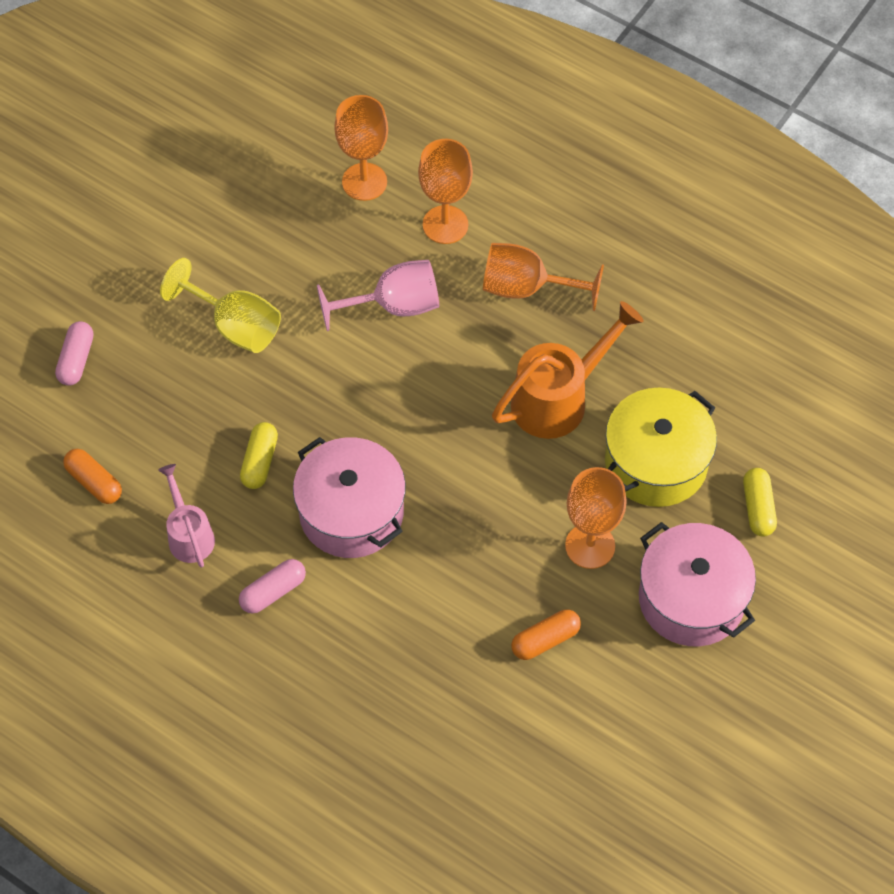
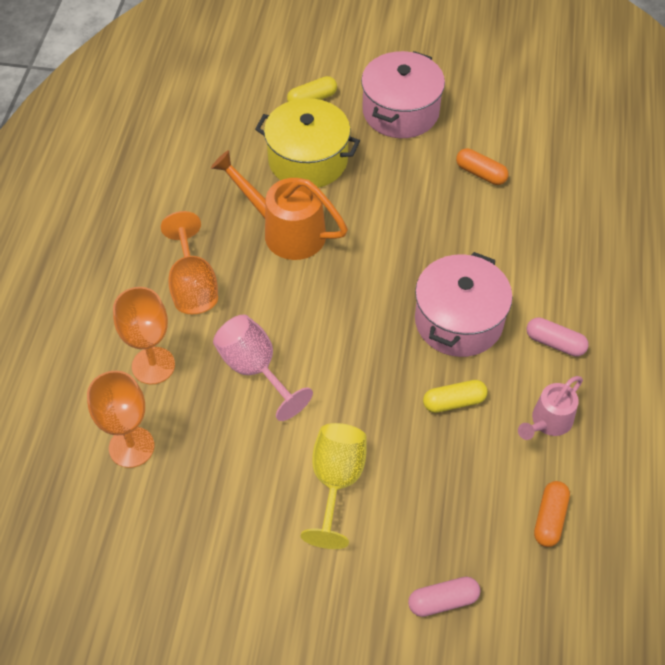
camera: 115 degrees left, 5 degrees down
orange goblet [565,467,627,569] -> none

